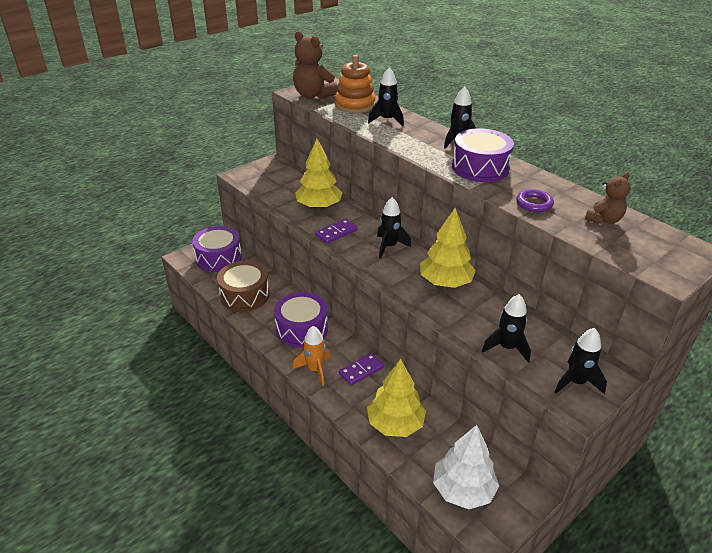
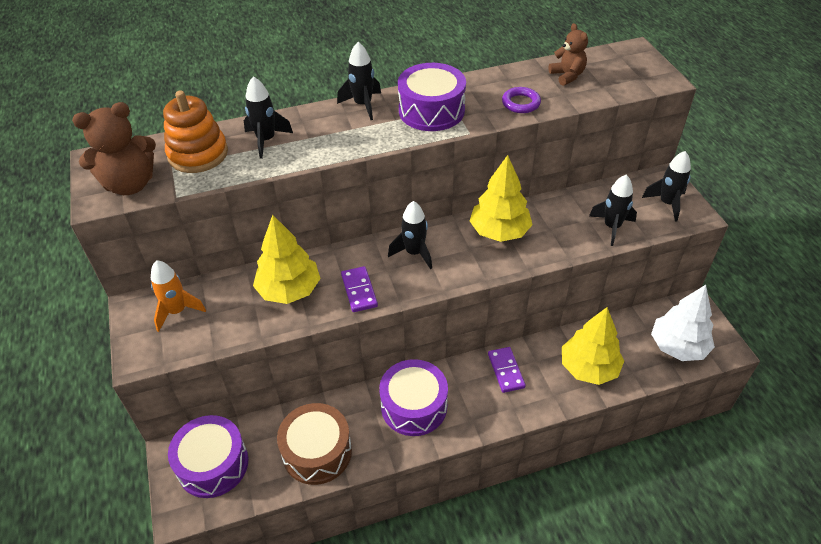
camera: 65 degrees left, 10 degrees up
orange rocket [293,326,330,386] -> orange rocket moved to [151,260,206,332]

